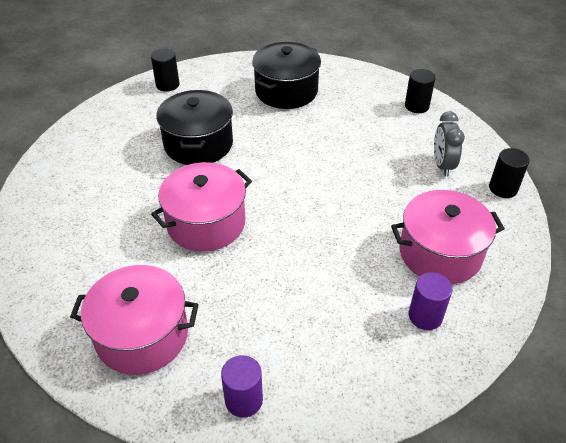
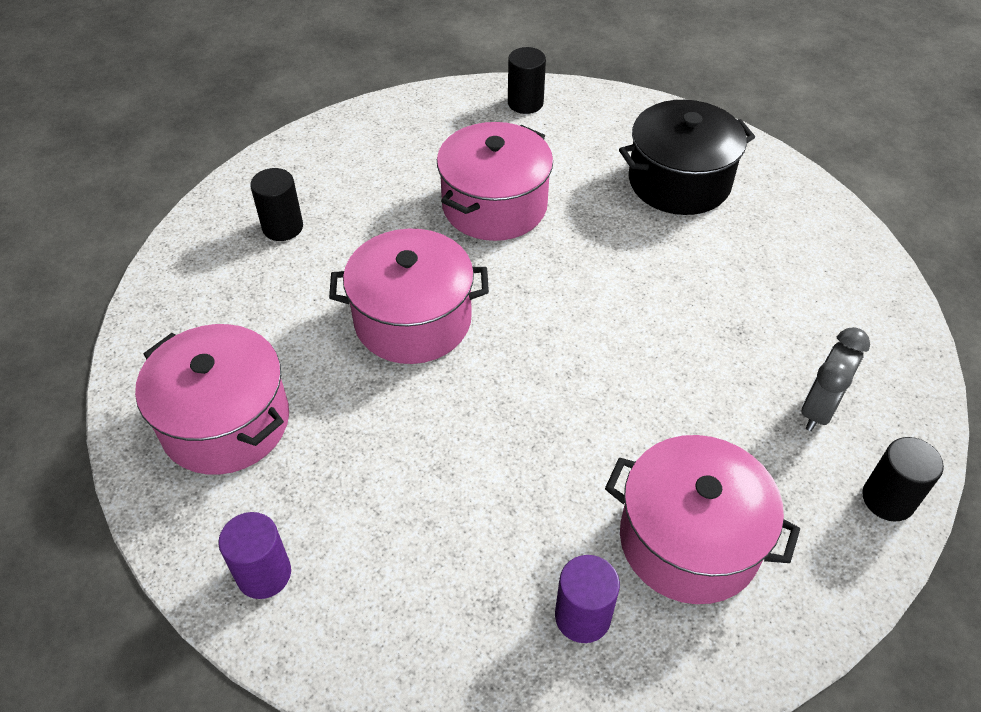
camera: 35 degrees right, 5 degrees up
black pot [156,90,233,165] -> pink pot [437,122,553,241]
black cylinder [405,69,436,113] -> black cylinder moved to [250,168,303,241]

